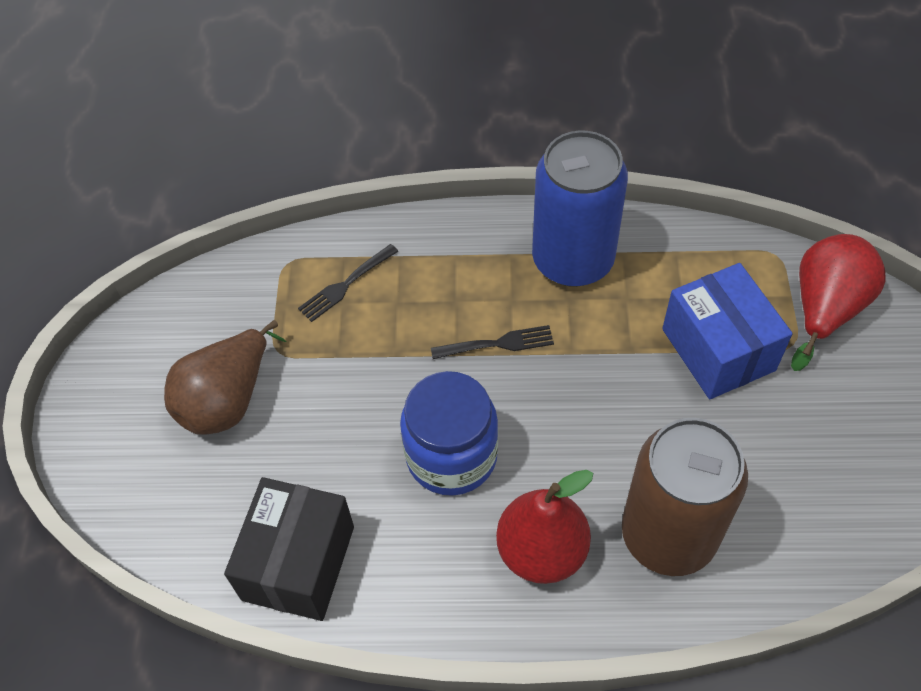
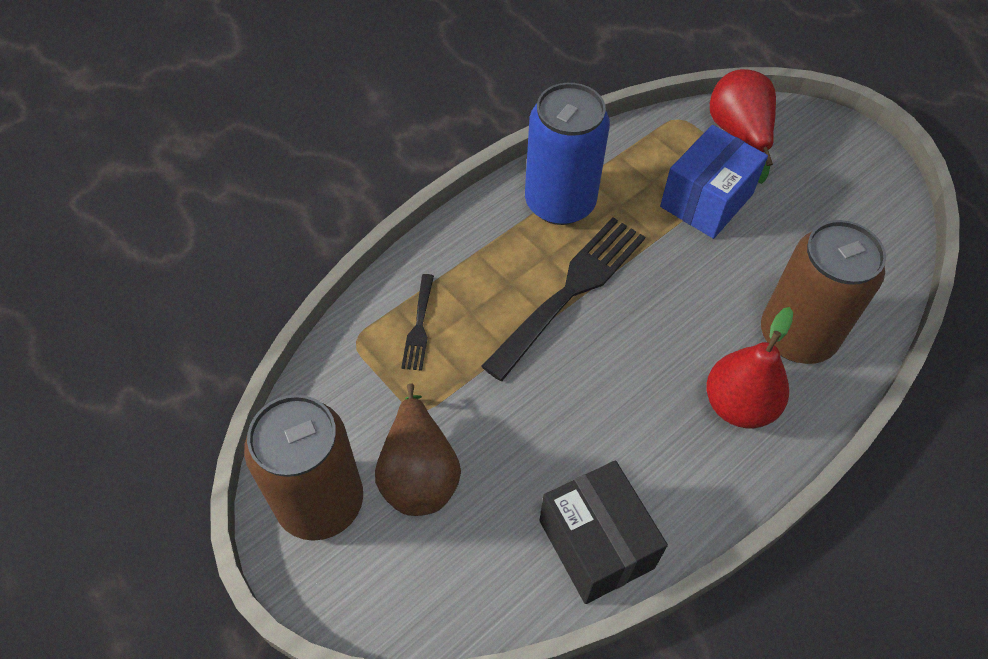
camera: 45 degrees left, 0 degrees up
blue jar [400,371,498,496] -> none
black fork [431,325,554,359] -> black fork [481,217,645,381], size x2.10
blue box [662,263,793,399] -> blue box turned 75 degrees counterclockwise [660,125,768,239]
none -> brown can [244,395,363,541]

